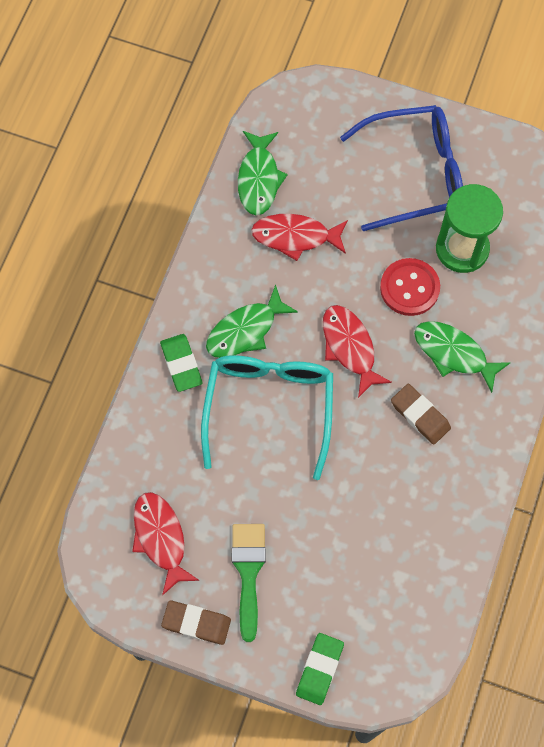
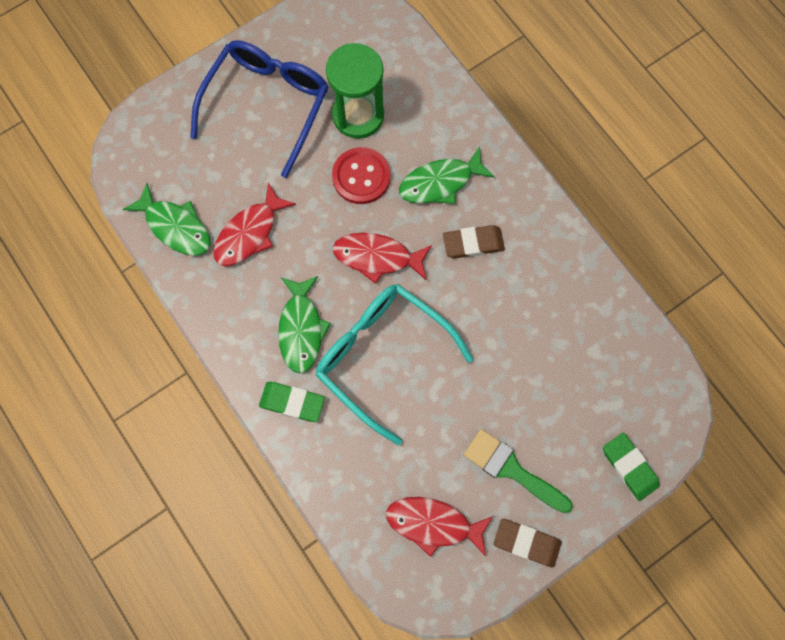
camera: 55 degrees left, 5 degrees up
brown eraser [161,600,231,645] -> brown eraser turned 60 degrees clockwise [494,519,562,568]

